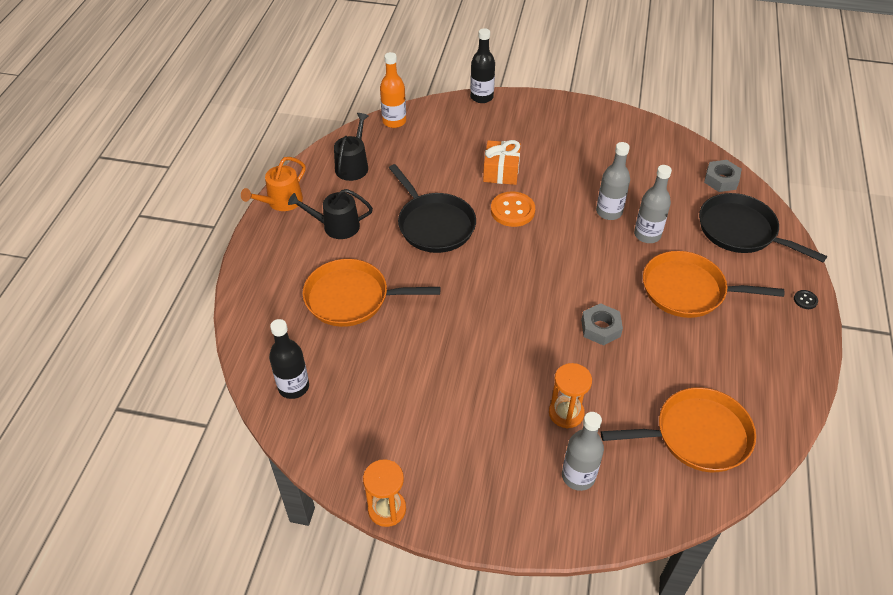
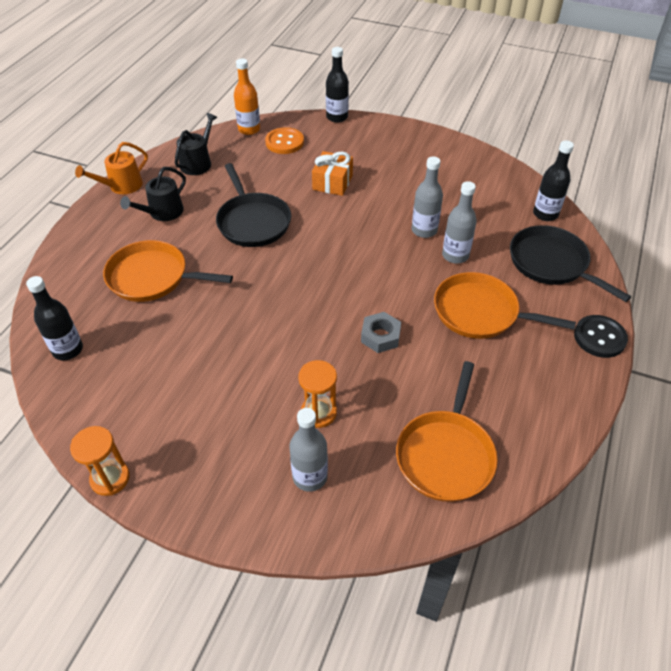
camera: 10 degrees right, 0 degrees up
black watering can [288,189,373,239] -> black watering can turned 60 degrees counterclockwise [120,167,186,221]
orange button [491,192,535,227] -> orange button moved to [265,127,304,154]
orange pan [601,387,756,472] -> orange pan turned 105 degrees clockwise [396,361,498,502]
grey nut [704,160,742,192] -> black bottle [533,140,574,221]
black button [794,290,818,309] -> black button [574,315,628,358], size x2.13

